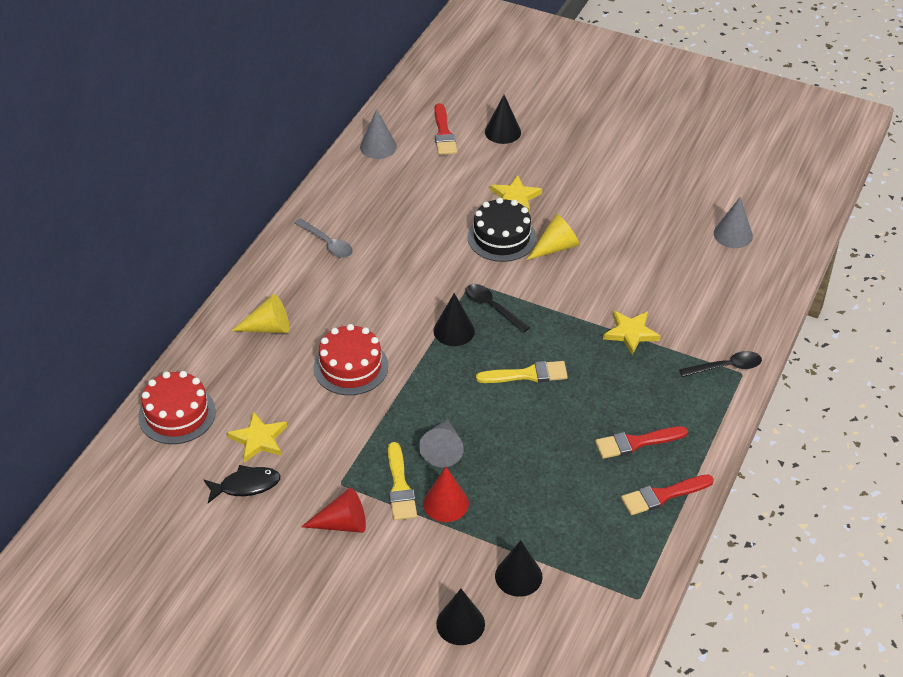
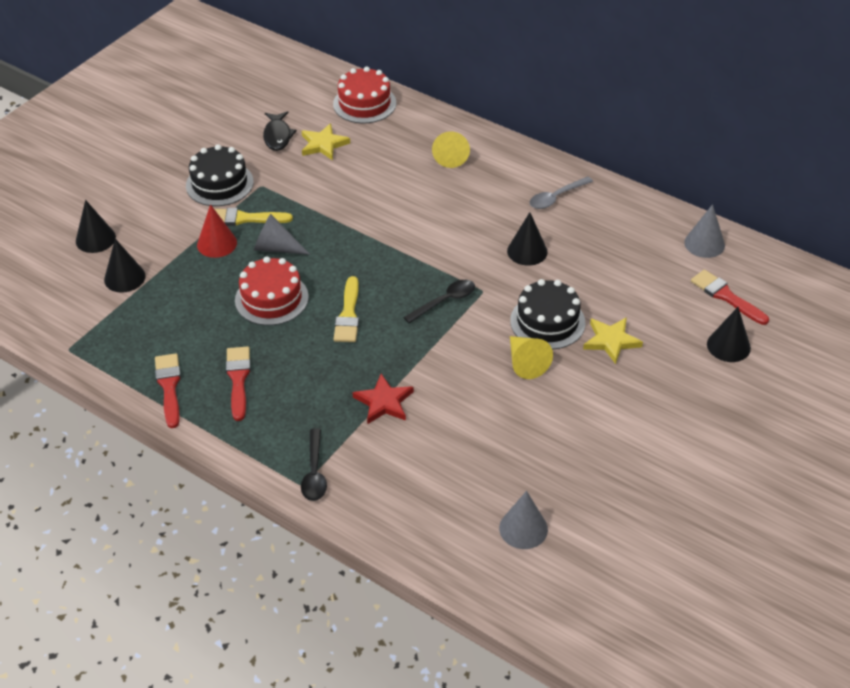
camera: 100 degrees right, 0 degrees up
red cone [301,488,366,533] -> black cake [186,144,254,206]
red cake [313,324,388,395] -> red cake moved to [235,256,309,326]
black cone [433,293,475,346] -> black cone moved to [507,212,548,266]
red brush [434,103,457,155] -> red brush turned 45 degrees clockwise [691,270,769,325]
yellow star [603,310,661,355] -> red star [352,374,414,424]

